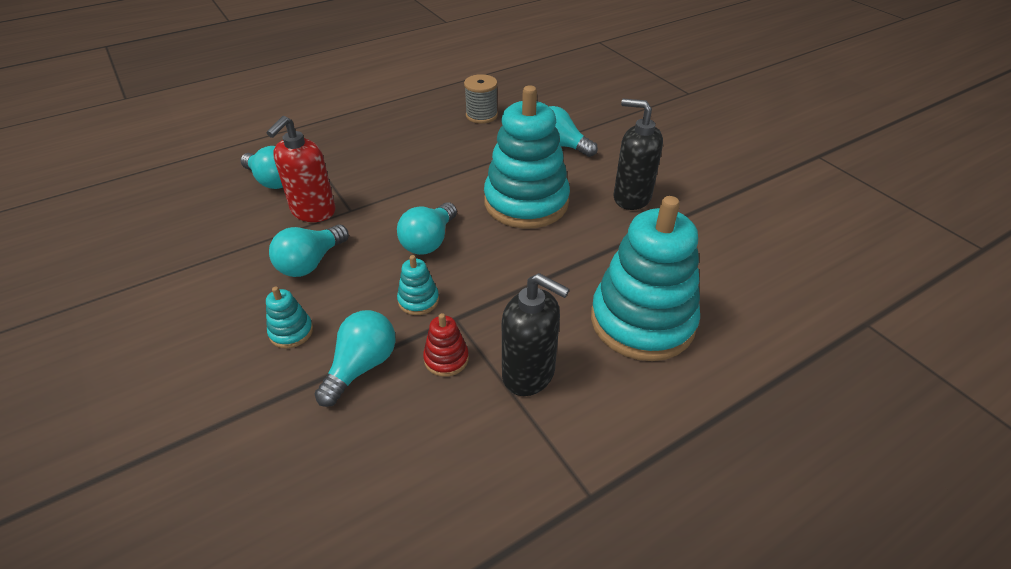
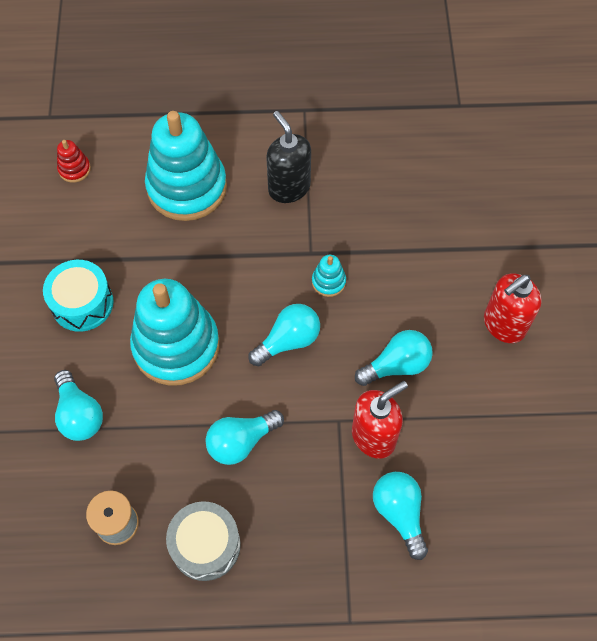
camera: 150 degrees left, 20 degrees up
turquoise stacking toy [266,286,313,349] -> none
turquoise light bulb [315,310,395,407] -> turquoise light bulb moved to [205,410,284,465]
red stacking toy [423,313,469,377] -> red stacking toy moved to [57,140,91,183]
black soap dispenser [614,99,663,210] -> turquoise drum [43,260,114,332]
none -> grey drum [166,501,241,581]
none -> red soap dispenser [484,274,542,343]

